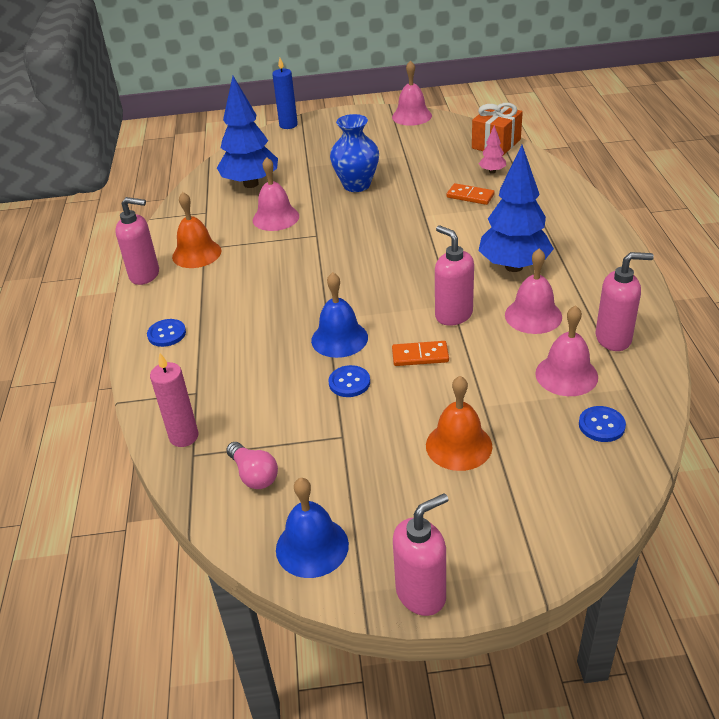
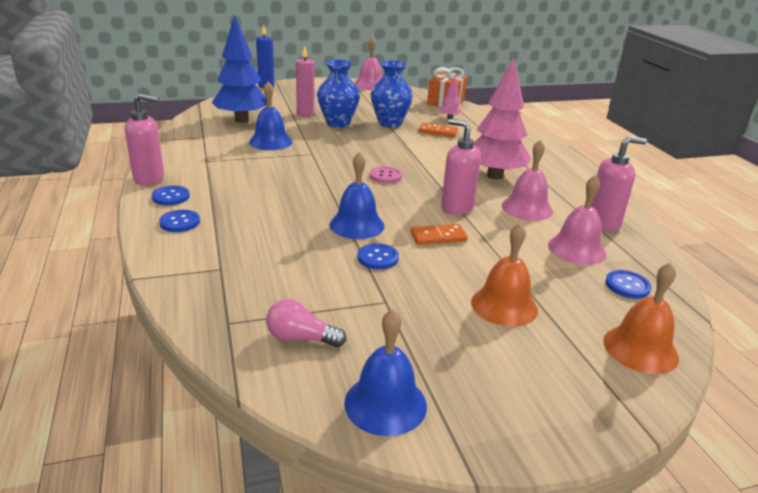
camera: 15 degrees left, 10 degrees down
pink candle [150,353,198,447] -> pink candle moved to [296,46,315,116]
orange bell [172,192,222,268] -> orange bell moved to [603,262,679,374]
pink light bulb [226,442,278,489] -> pink light bulb turned 150 degrees clockwise [266,299,347,347]
pink bell [253,157,299,231] -> blue bell [249,82,292,150]
pink soap dispenser [393,493,449,616] -> none
blue tree [478,145,554,272] -> pink tree [474,57,531,180]
none -> blue button [152,186,190,206]
none -> blue vase [370,60,413,128]
none -> pink button [370,166,402,183]

